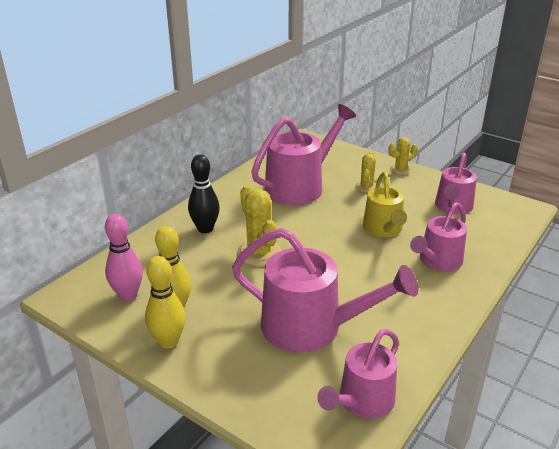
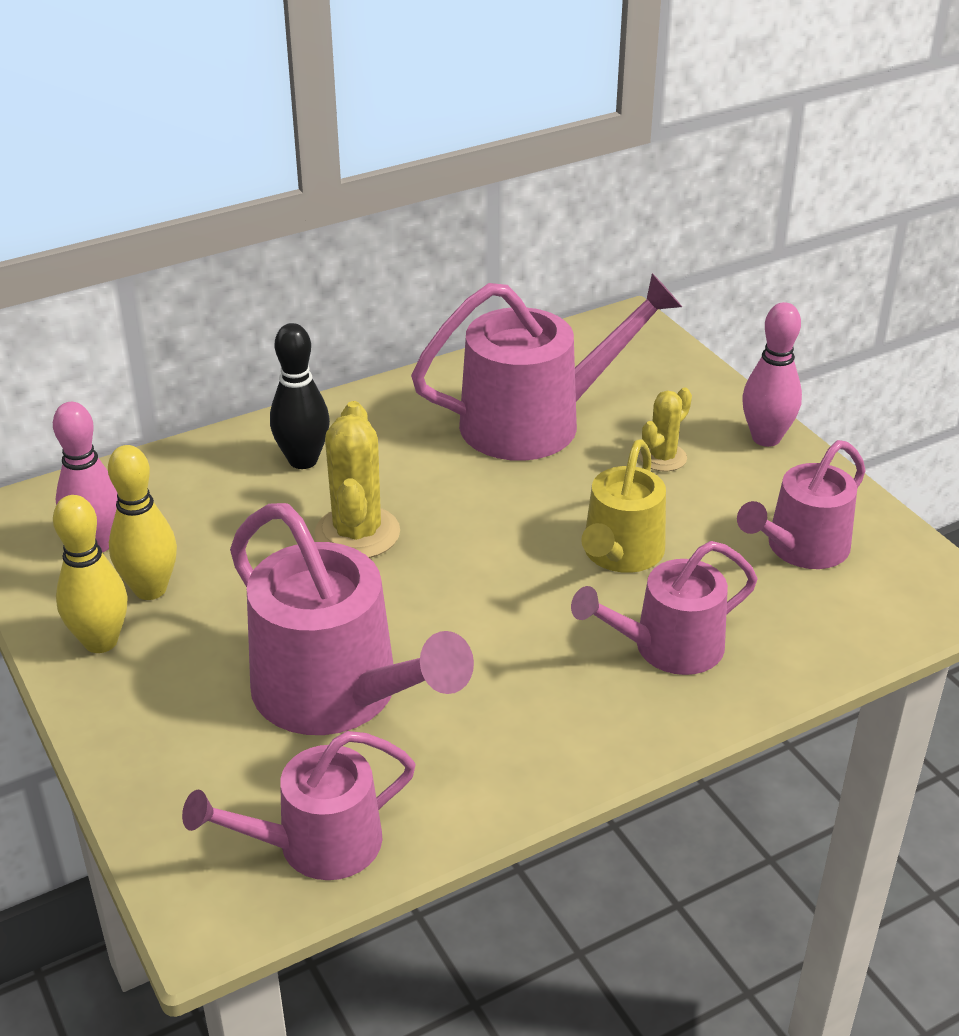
camera: 25 degrees right, 5 degrees up
yellow cactus [389,137,418,175] -> pink bowling pin [742,302,802,447]

